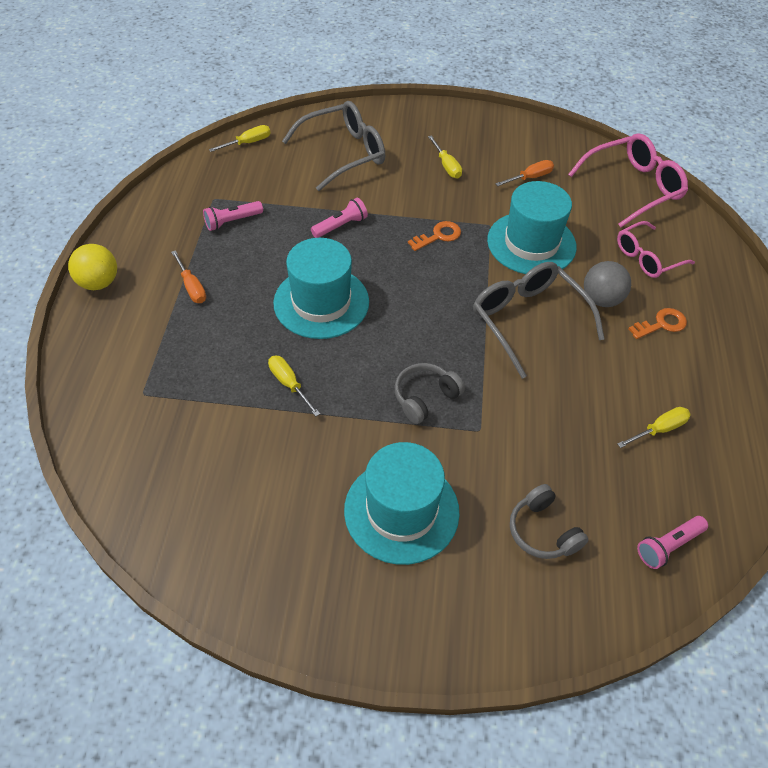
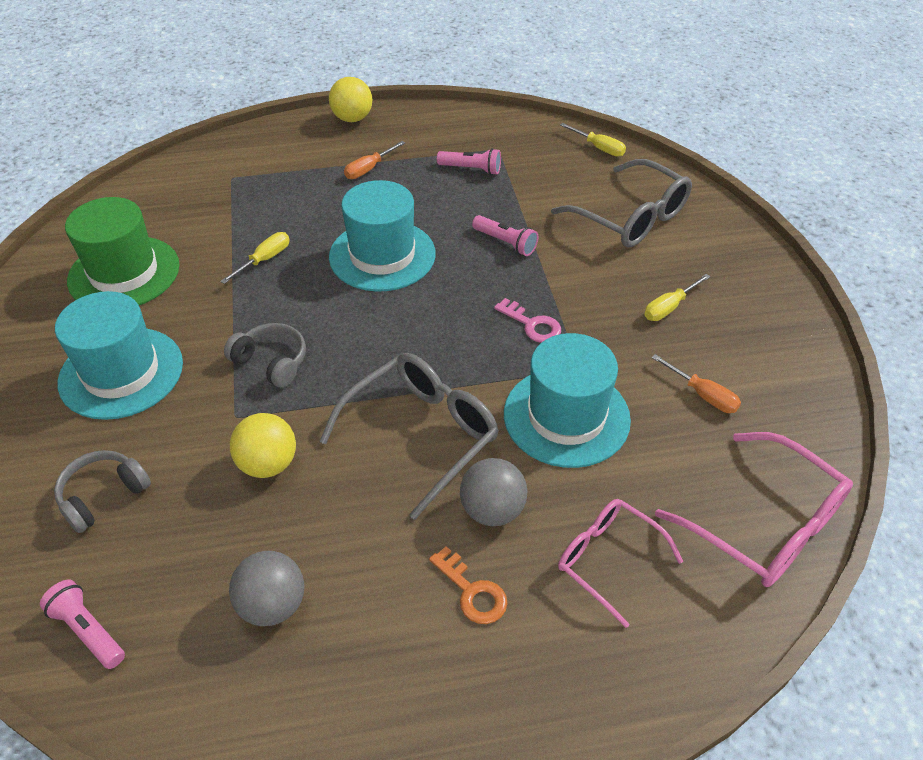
camera: 75 degrees right, 5 degrees down
pink flashlight [203,201,263,231] -> pink flashlight turned 150 degrees clockwise [437,148,501,175]
orange key [408,221,461,251] -> pink key [494,298,561,343]
yellow screwdriver [617,407,691,448] -> grey ball [229,551,304,626]
none -> green hat [65,197,179,305]
none -> yellow ball [230,413,296,478]

